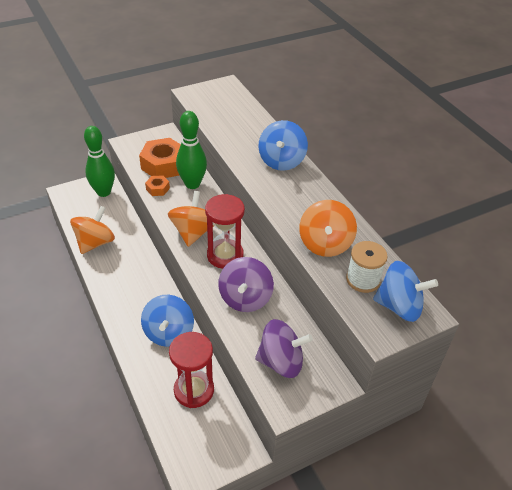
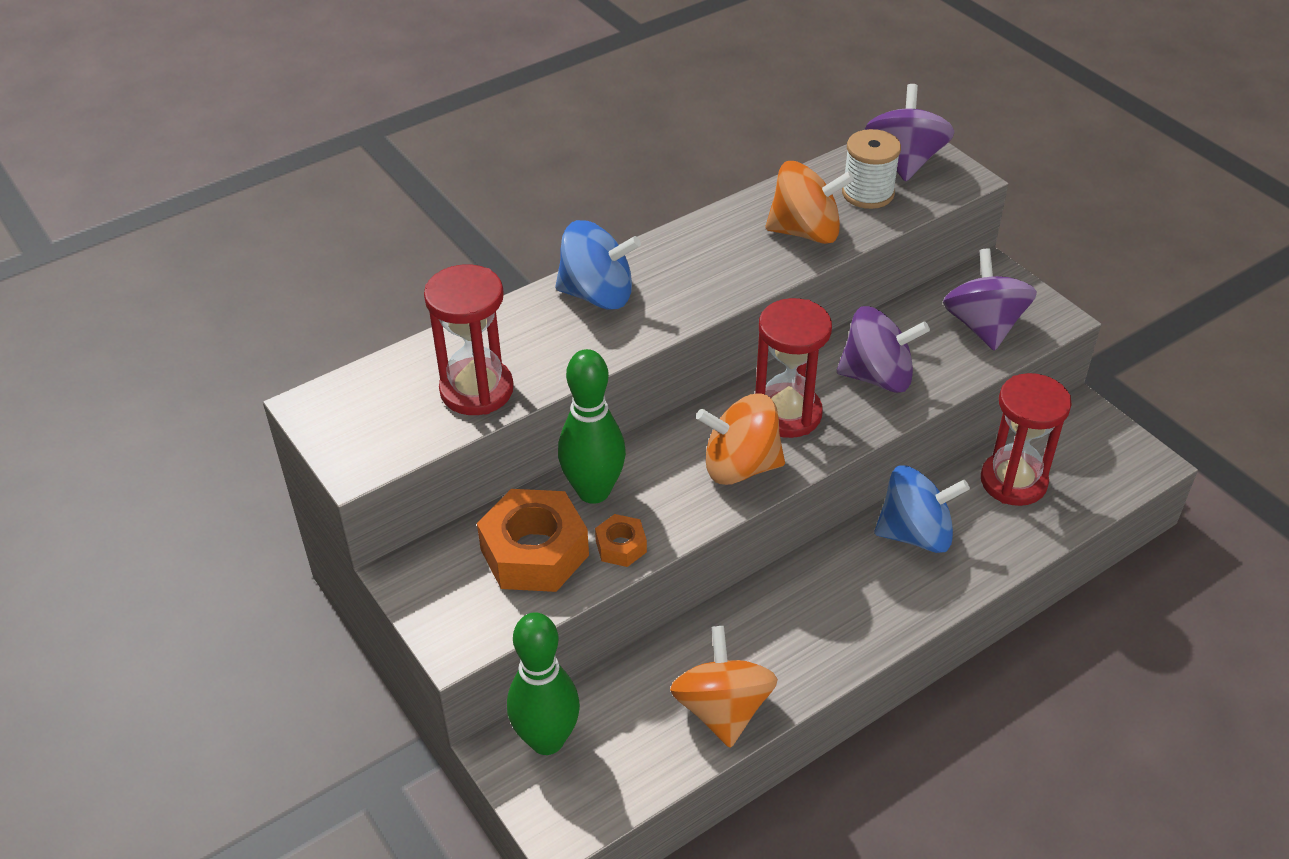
camera: 95 degrees left, 0 degrees up
orange spinning top [70,206,115,254] -> orange spinning top turned 60 degrees clockwise [670,626,778,748]
blue spinning top [373,261,438,322] -> purple spinning top [865,84,954,182]
none -> red hourglass [424,264,514,415]

